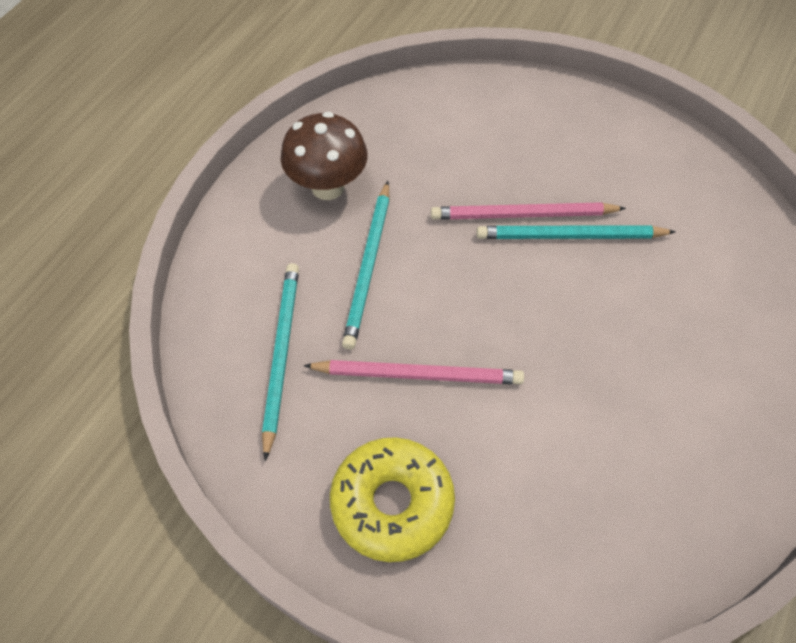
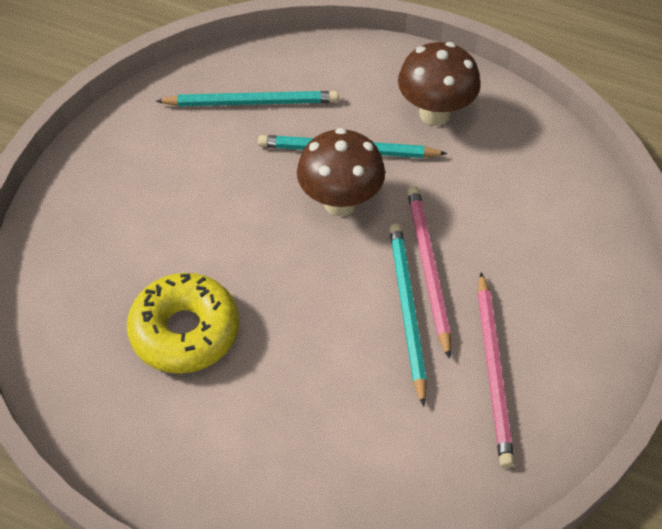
camera: 85 degrees right, 5 degrees down
pink pencil [303,360,524,384] -> pink pencil moved to [478,272,515,468]
yellow donut [330,437,455,562] -> yellow donut moved to [127,273,239,373]
none -> brown mushroom [297,128,385,216]

